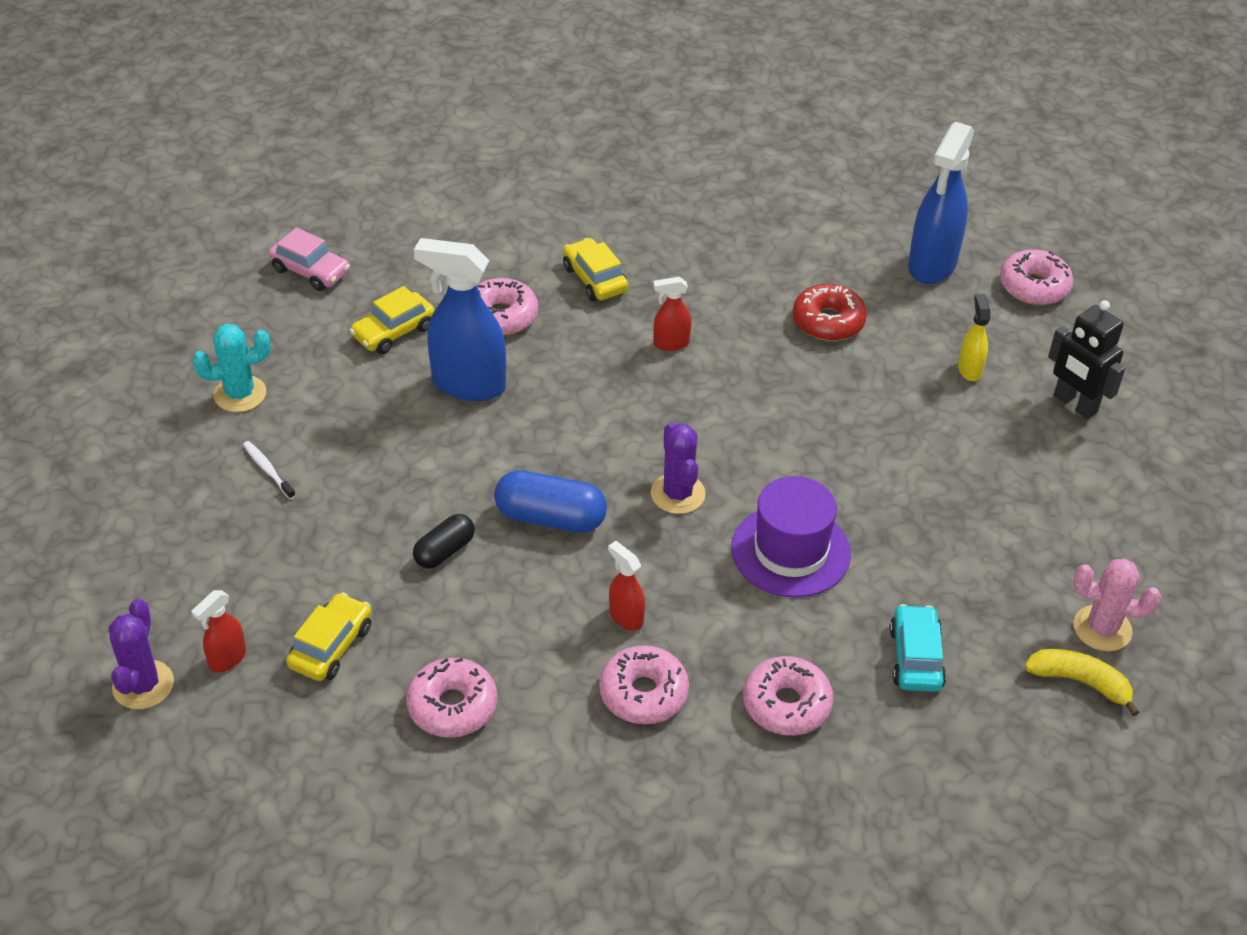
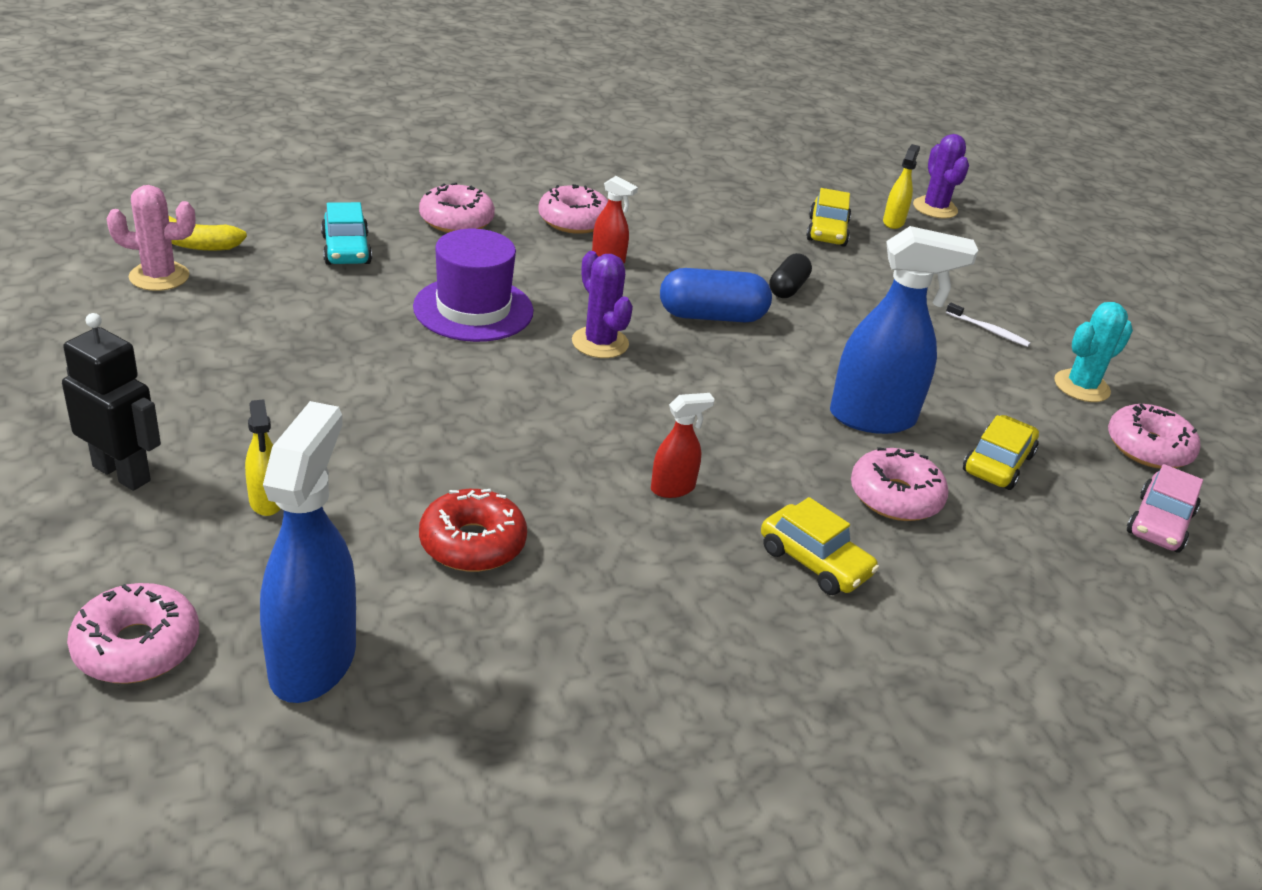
camera: 160 degrees right, 10 degrees down
red spray bottle [191,590,246,673] -> yellow spray bottle [883,144,920,229]
pink car [268,227,350,291] -> pink car turned 75 degrees counterclockwise [1127,464,1203,553]
pink donut [406,658,497,738] -> pink donut moved to [1108,404,1200,469]

